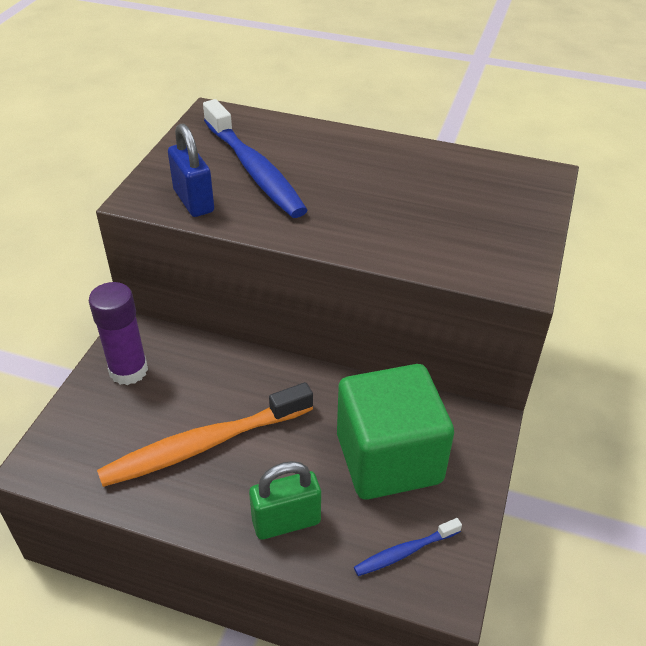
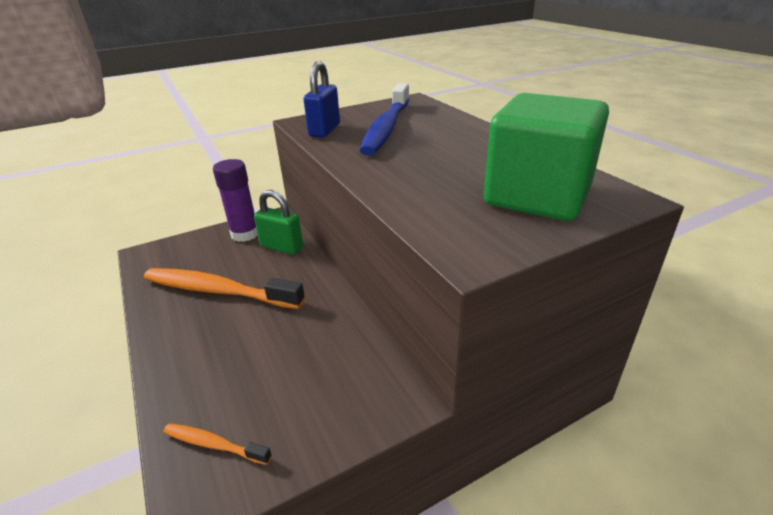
camera: 45 degrees right, 10 degrees down
green padlock [249,461,321,540] -> green padlock moved to [254,190,303,255]
green cube [337,364,454,500] -> green cube moved to [484,93,609,221]
blue toothbrush [354,518,462,576] -> orange toothbrush [163,423,272,465]

